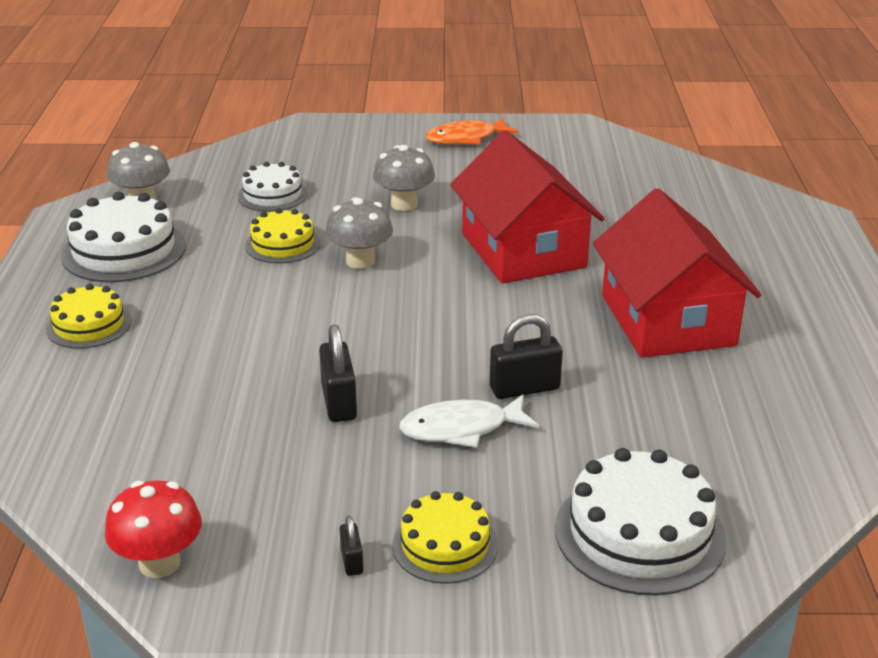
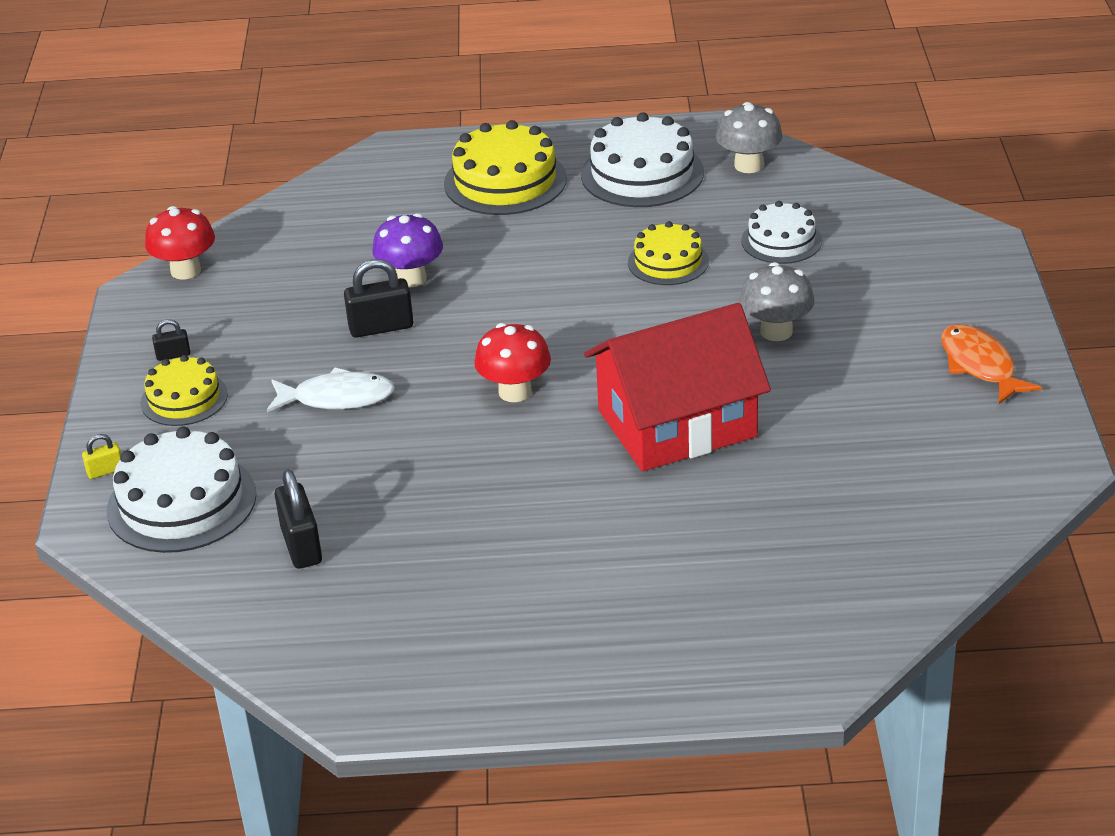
camera: 90 degrees right, 5 degrees up
yellow cake [46,284,132,349] -> yellow cake [444,120,567,215], size x1.61
grey mushroom [326,197,393,269] -> none
white fish [399,395,539,448] -> white fish turned 105 degrees clockwise [267,368,395,412]
black padlock [490,314,563,399] -> black padlock moved to [275,470,322,569]
red house [593,188,761,358] -> none
none -> yellow padlock [82,434,121,479]
none -> purple mushroom [373,213,443,288]
none -> red mushroom [474,323,551,402]

